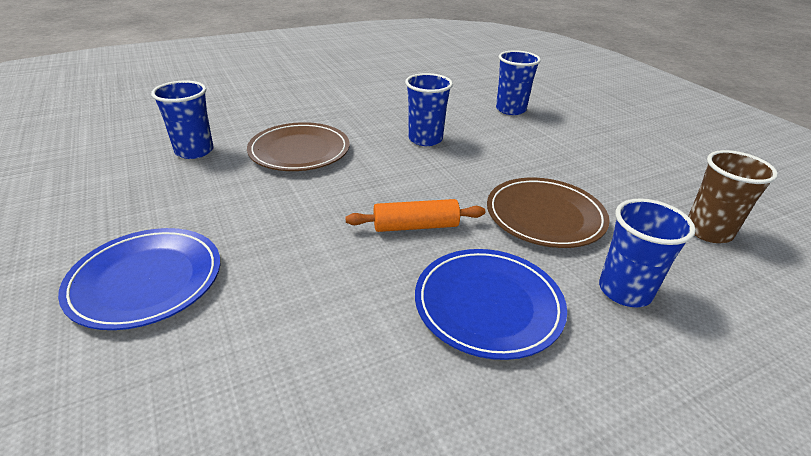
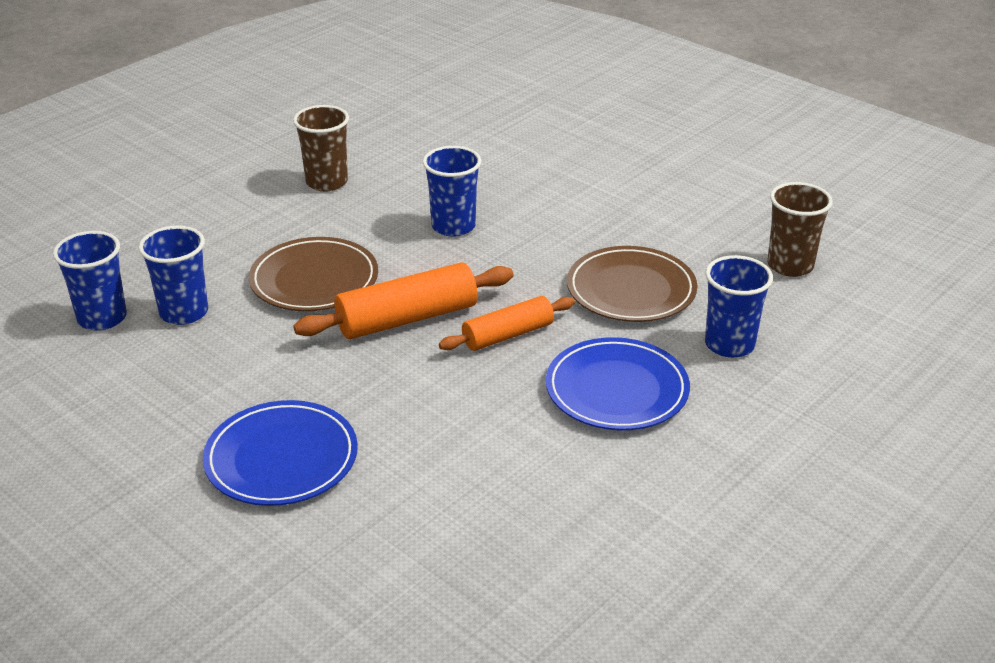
camera: 20 degrees left, 0 degrees up
blue cup [496,50,541,115] -> blue cup moved to [53,231,127,331]
none -> brown cup [293,105,349,191]
none -> orange rolling pin [293,262,513,339]

